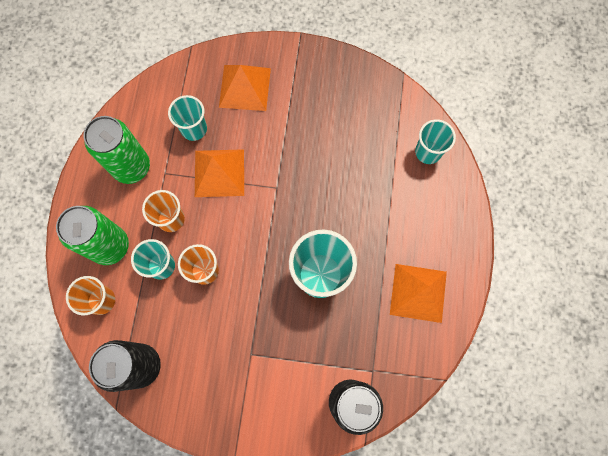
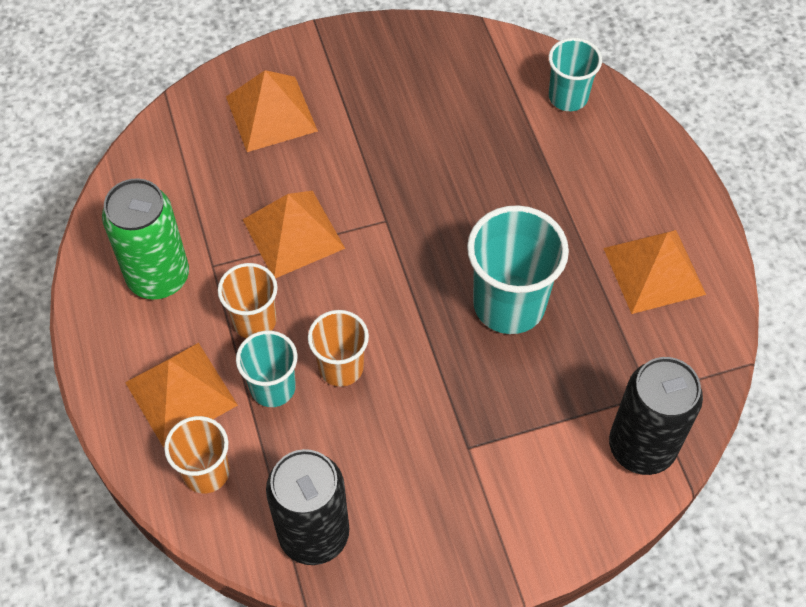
camera: 25 degrees left, 15 degrees down
green can [56,206,129,265] -> orange pyramid [125,343,238,447]
turquoise cup [168,95,207,141] -> none

